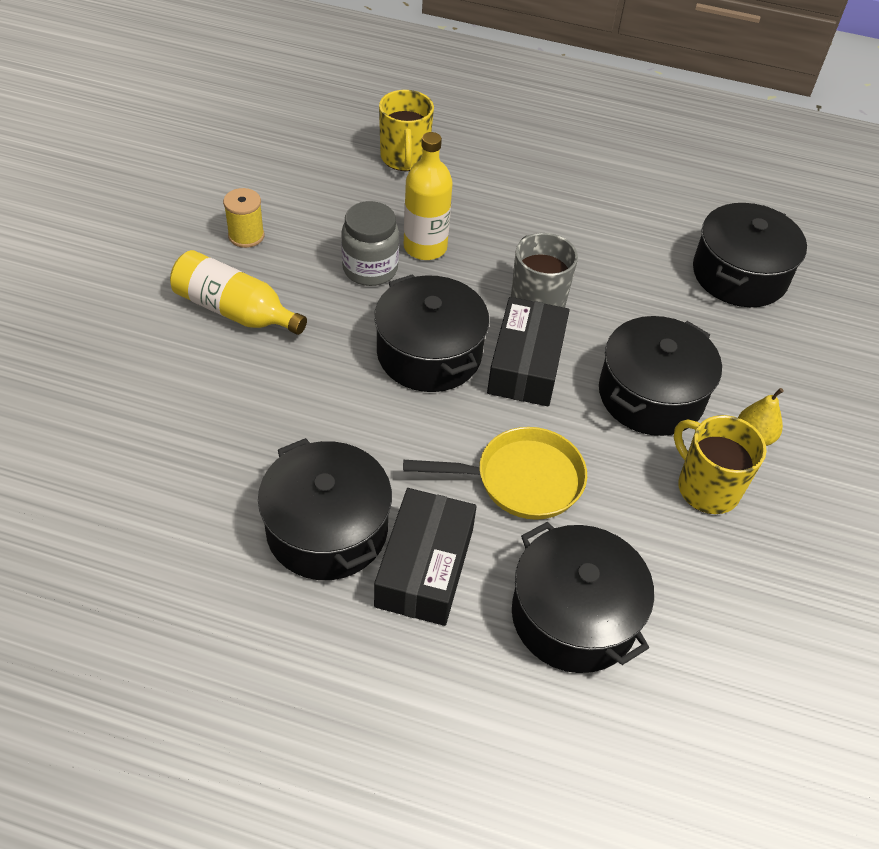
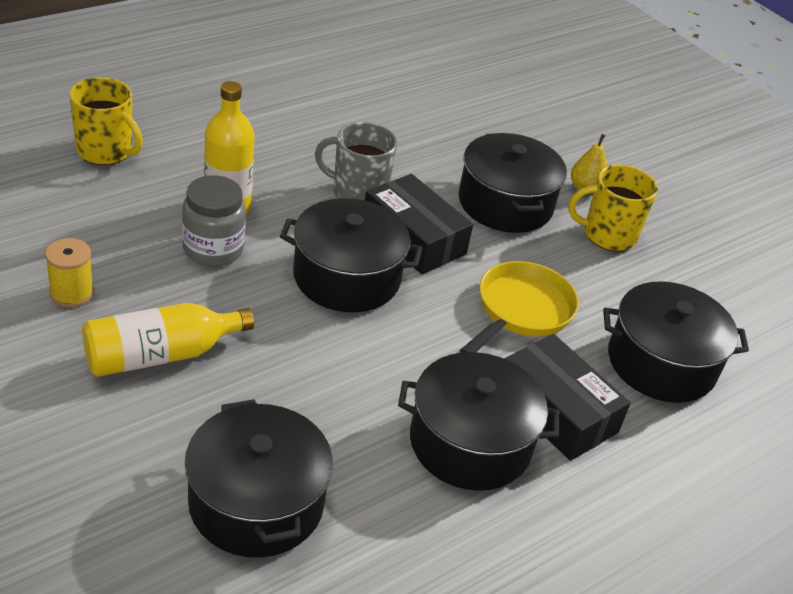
camera: 55 degrees left, 10 degrees down
black pot [693,203,807,307] -> black pot moved to [185,399,333,558]

